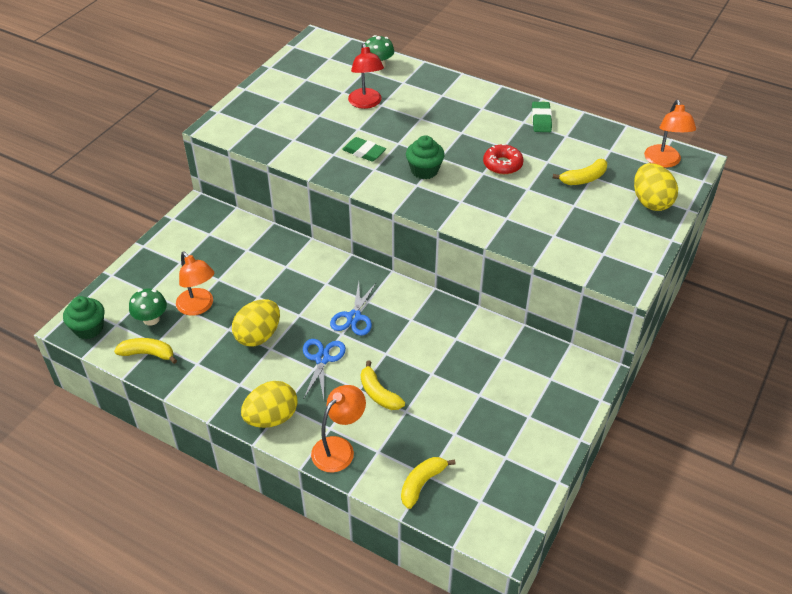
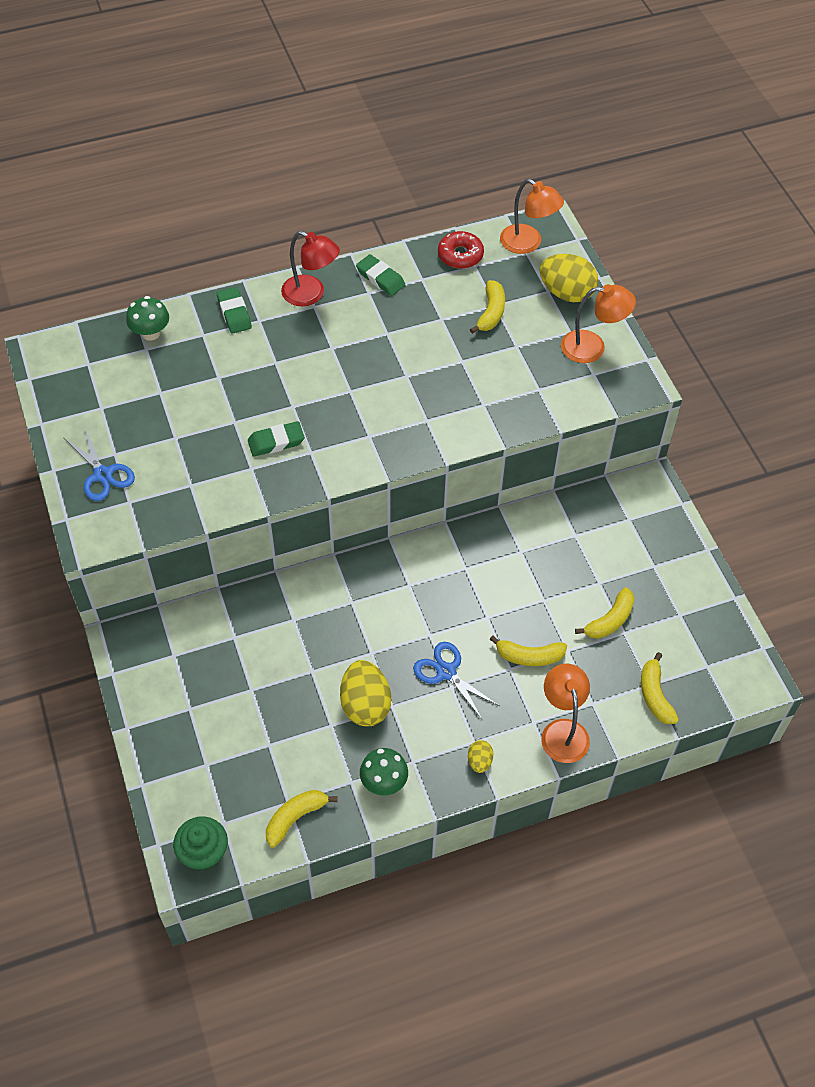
camera: 50 degrees left, 10 degrees up
green mushroom [129,288,167,326] -> green mushroom moved to [360,748,408,795]
orange lamp [176,251,214,316] -> orange lamp moved to [561,284,636,363]
yellow egg [241,381,298,428] -> yellow egg [468,740,493,773], size x0.50
blue scissors [330,282,377,336] -> blue scissors moved to [64,427,135,501]
red lamp [348,43,384,109] -> red lamp moved to [281,231,340,306]
green cupcake [406,135,445,179] -> none
red donut [483,144,524,175] -> red donut moved to [438,231,484,269]
none -> green eraser [217,287,252,334]
none -> yellow banana [575,587,635,639]

